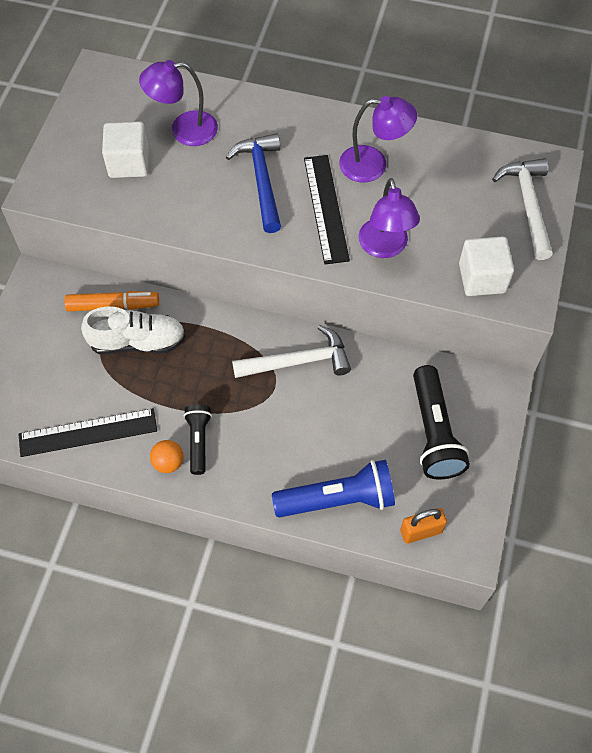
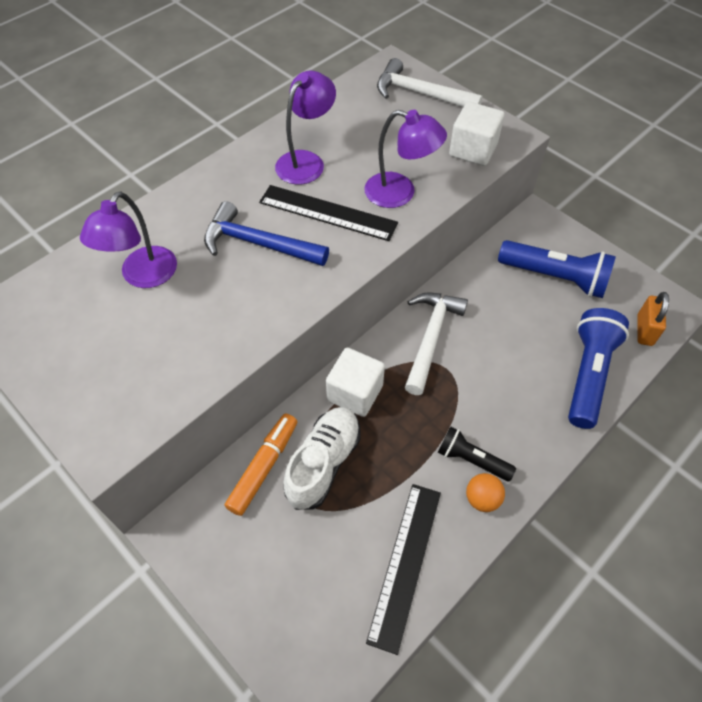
camera: 60 degrees left, 5 degrees down
white cube [102,121,149,178] -> white cube moved to [326,348,385,417]
black flashlight [413,365,470,480] -> blue flashlight [498,240,616,298]

